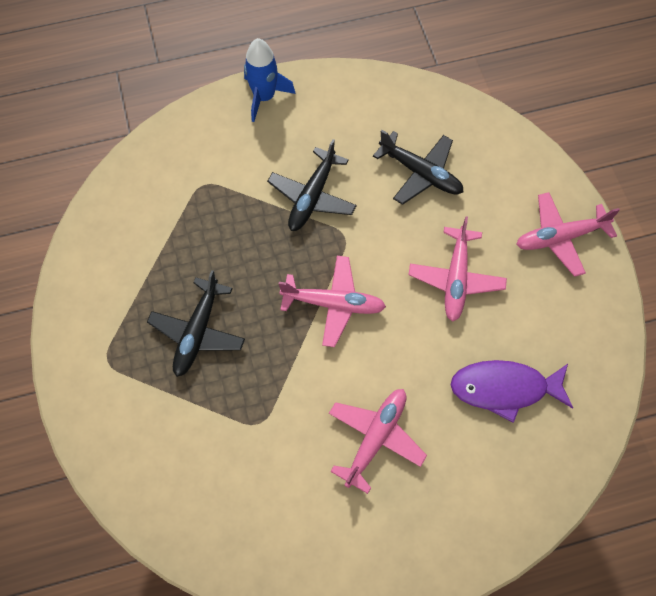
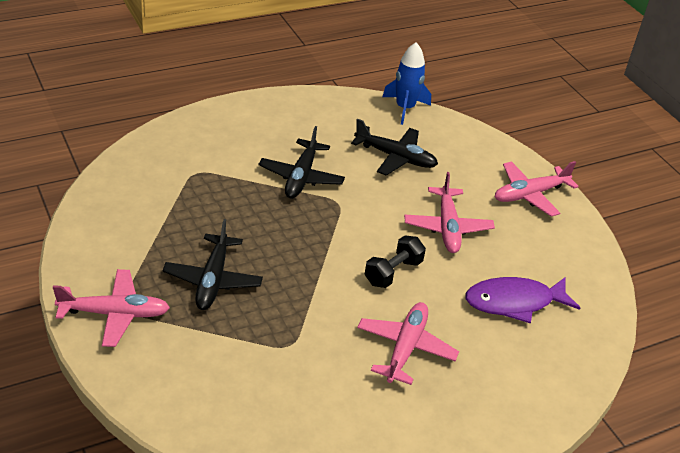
camera: 15 degrees left, 25 degrees down
blue rocket [244,38,296,122] -> blue rocket moved to [382,42,431,125]
pink plane [279,256,386,347] -> pink plane moved to [53,269,170,347]
none -> black dumbbell [364,235,426,288]

